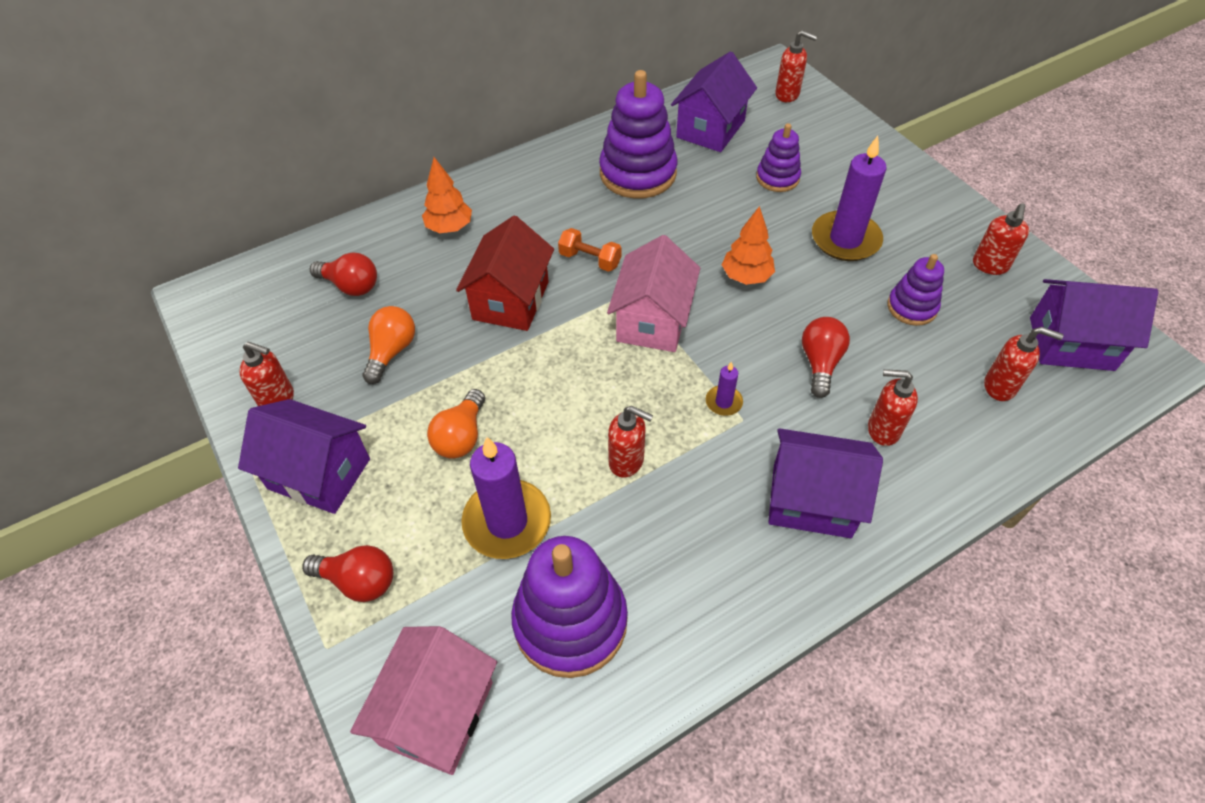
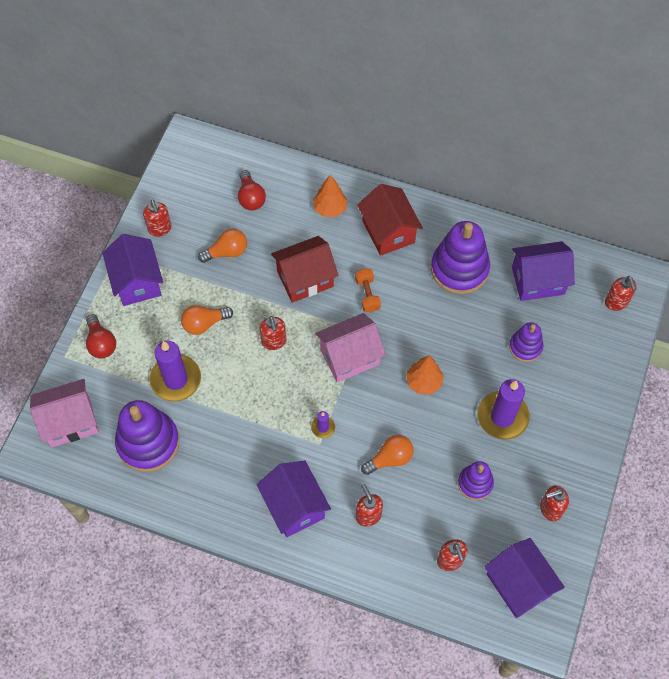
camera: 50 degrees right, 10 degrees up
red soap dispenser [608,406,653,478] -> red soap dispenser moved to [260,316,287,350]
red light bulb [802,317,850,398] -> orange light bulb [361,435,414,475]
none -> red house [357,184,423,256]

